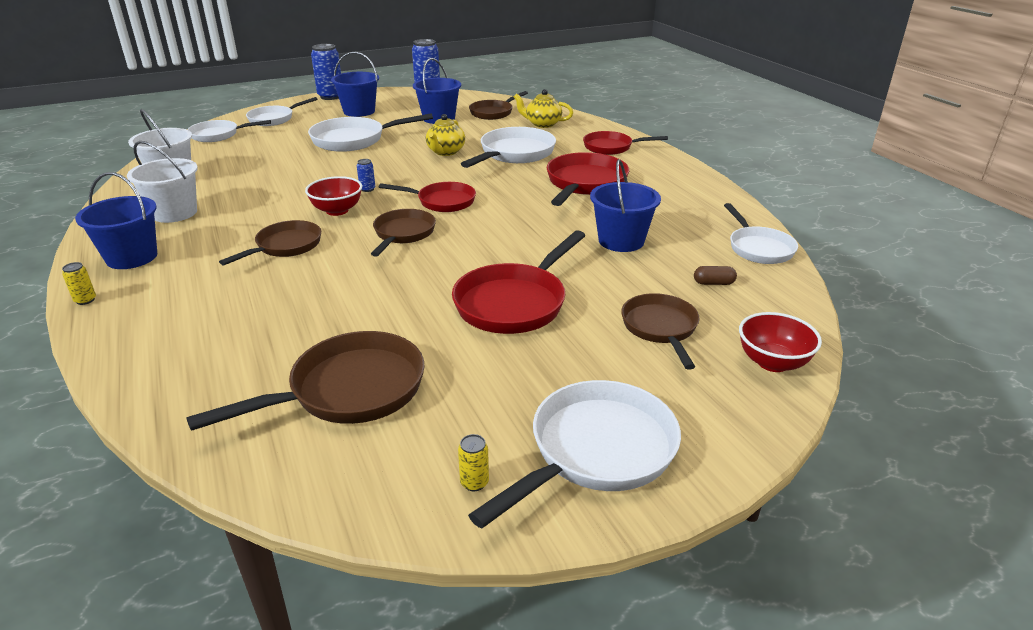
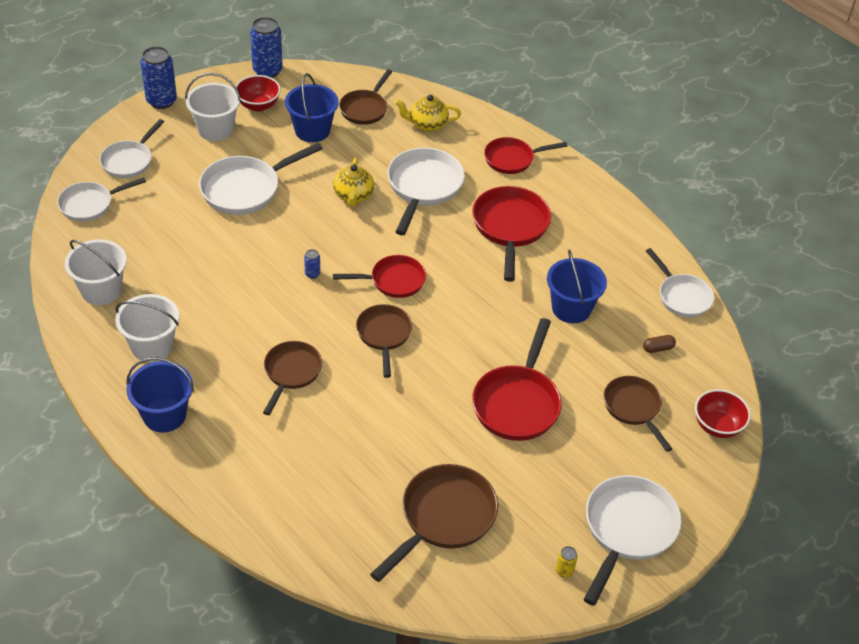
camera: 20 degrees left, 15 degrees up
yellow can [62,262,96,305] -> none
red bowl [305,176,362,216] -> red bowl moved to [236,75,281,111]
blue bucket [331,52,379,117] -> white bucket [185,73,241,141]

